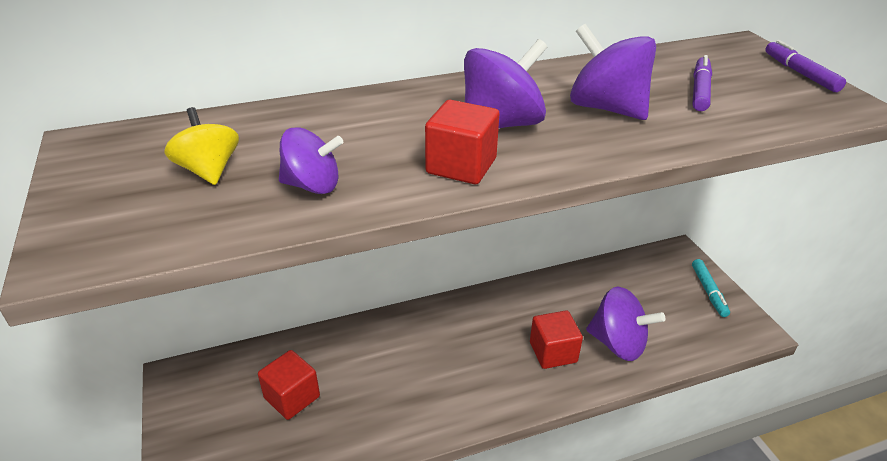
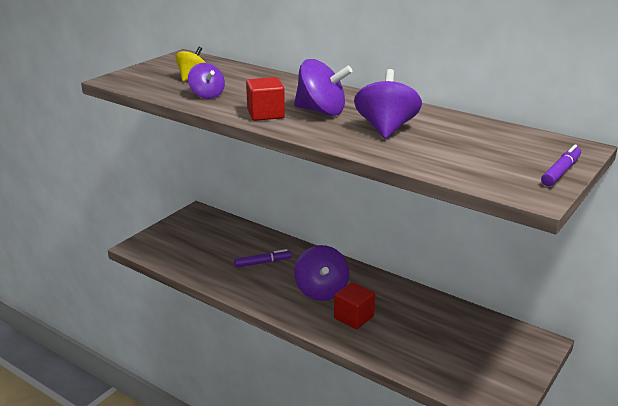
camera: 55 degrees right, 10 degrees down
red cube [258,350,320,420] -> none
purple spinning top [586,287,666,361] -> purple spinning top moved to [294,245,349,301]
purple marker [692,55,712,111] -> purple marker moved to [234,249,292,268]
turquoise marker [692,259,730,317] -> none

